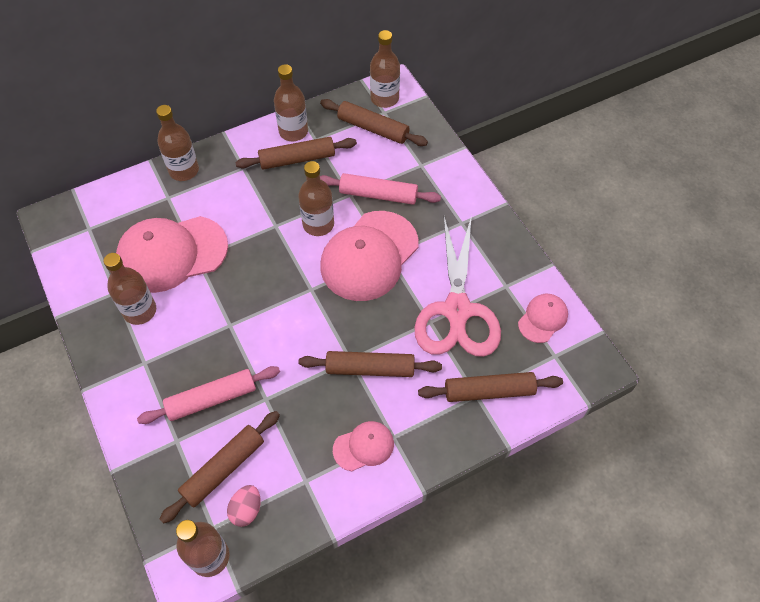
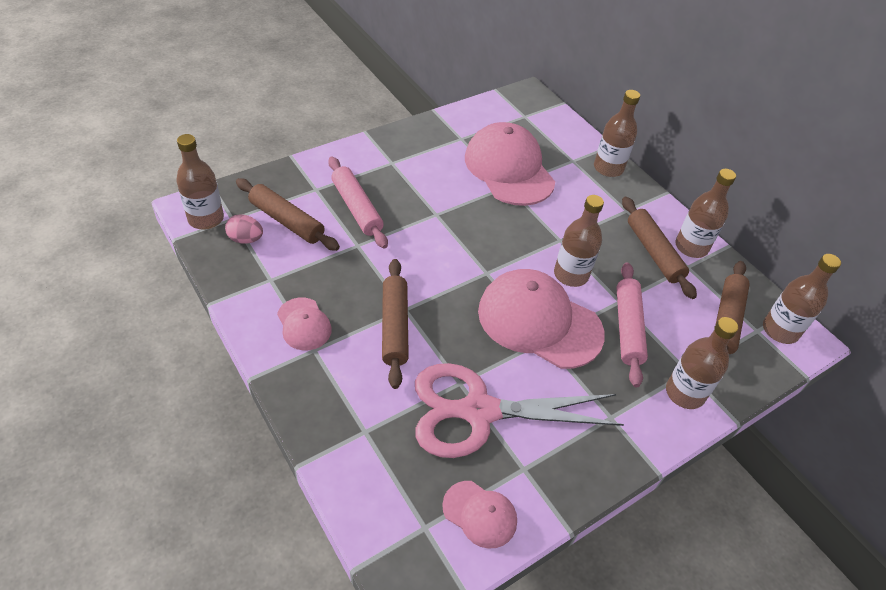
camera: 80 degrees right, 10 degrees down
brown bottle [103,253,156,325] -> brown bottle moved to [666,317,738,409]
brown rolling pin [418,372,563,402] -> none

